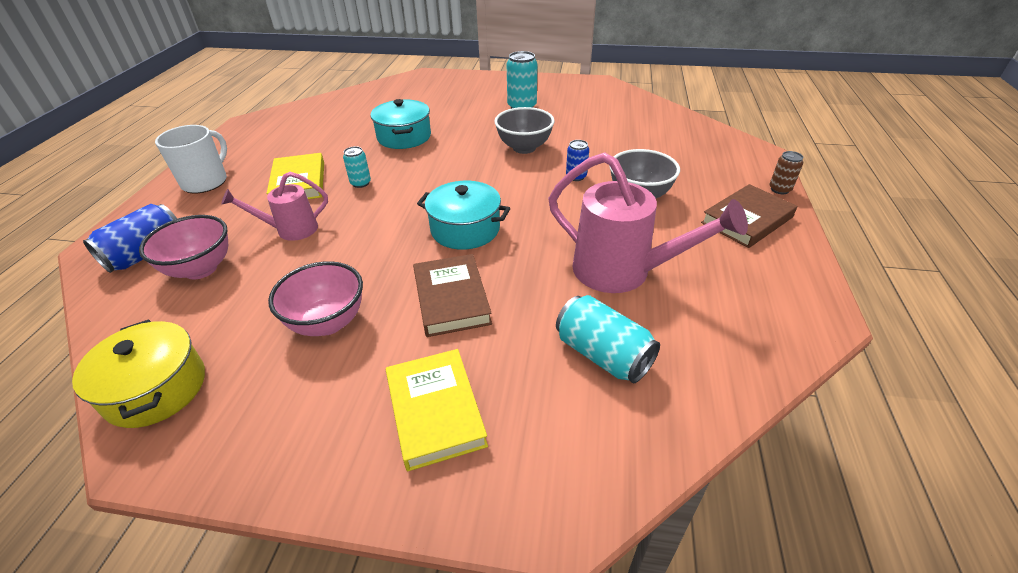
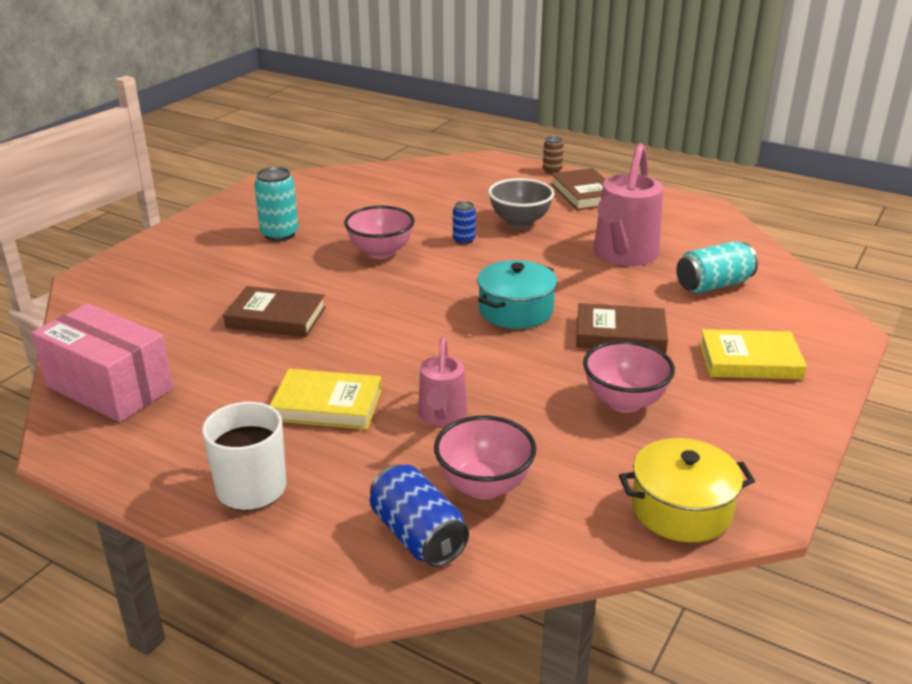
camera: 70 degrees left, 10 degrees down
turquoise can [343,146,371,188] -> none
turquoise pot [370,99,431,149] -> brown book [223,286,326,337]
grey bowl [494,107,555,154] -> pink bowl [344,206,415,259]
pink watering can [548,152,748,293] -> pink watering can turned 150 degrees clockwise [593,143,663,266]
none -> pink box [31,303,173,422]

